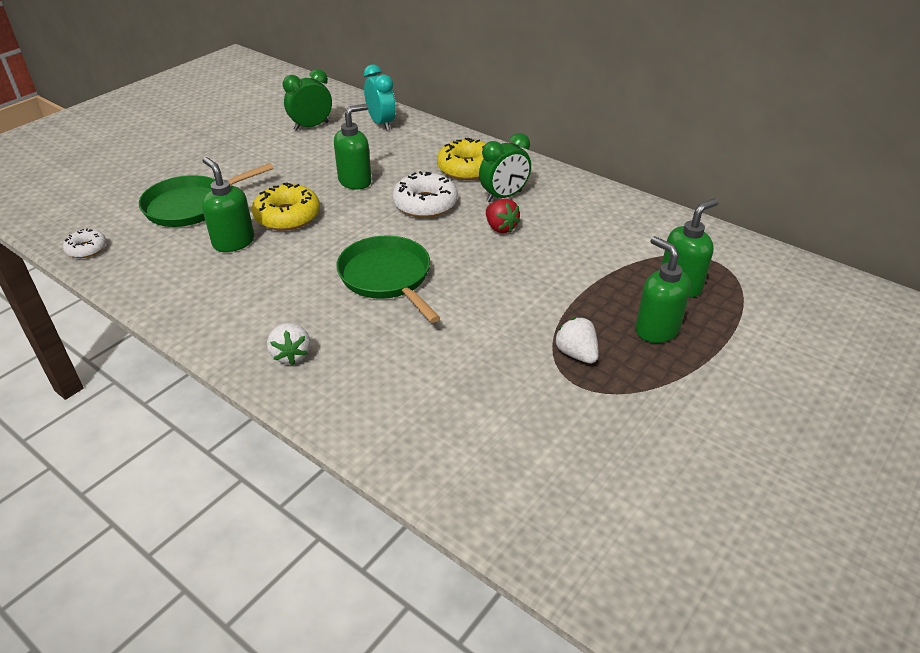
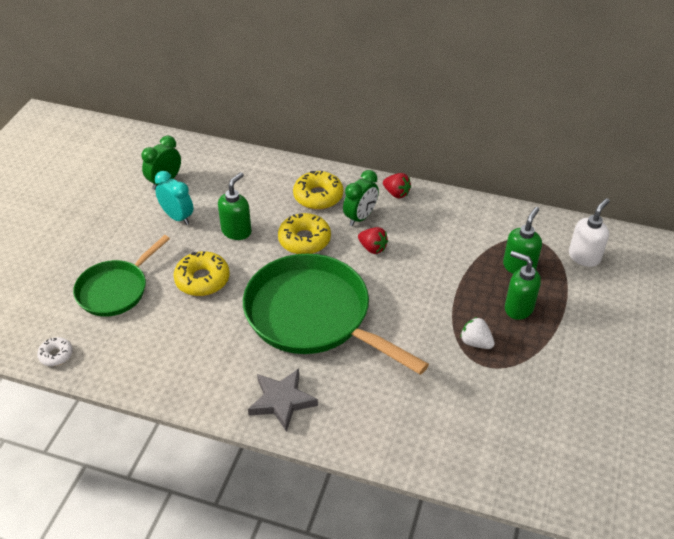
camera: 20 degrees left, 5 degrees up
green soap dispenser [202,157,254,252] -> none
white strawberry [267,323,310,365] -> grey star [248,369,318,432]
green pan [336,235,441,323] -> green pan [243,254,429,375], size x1.72
turquoise clock [364,64,396,131] -> turquoise clock moved to [155,171,194,225]
white donut [392,171,458,218] -> yellow donut [278,213,331,254]
none -> red strawberry [383,173,411,198]
none -> white soap dispenser [569,198,610,267]

